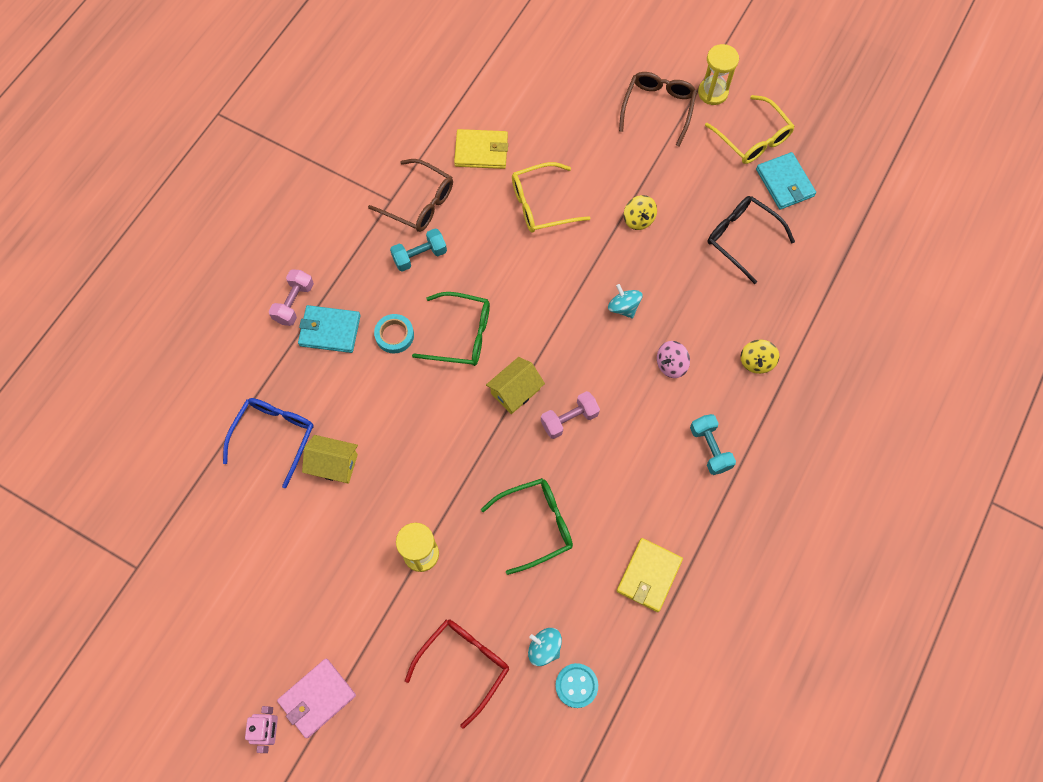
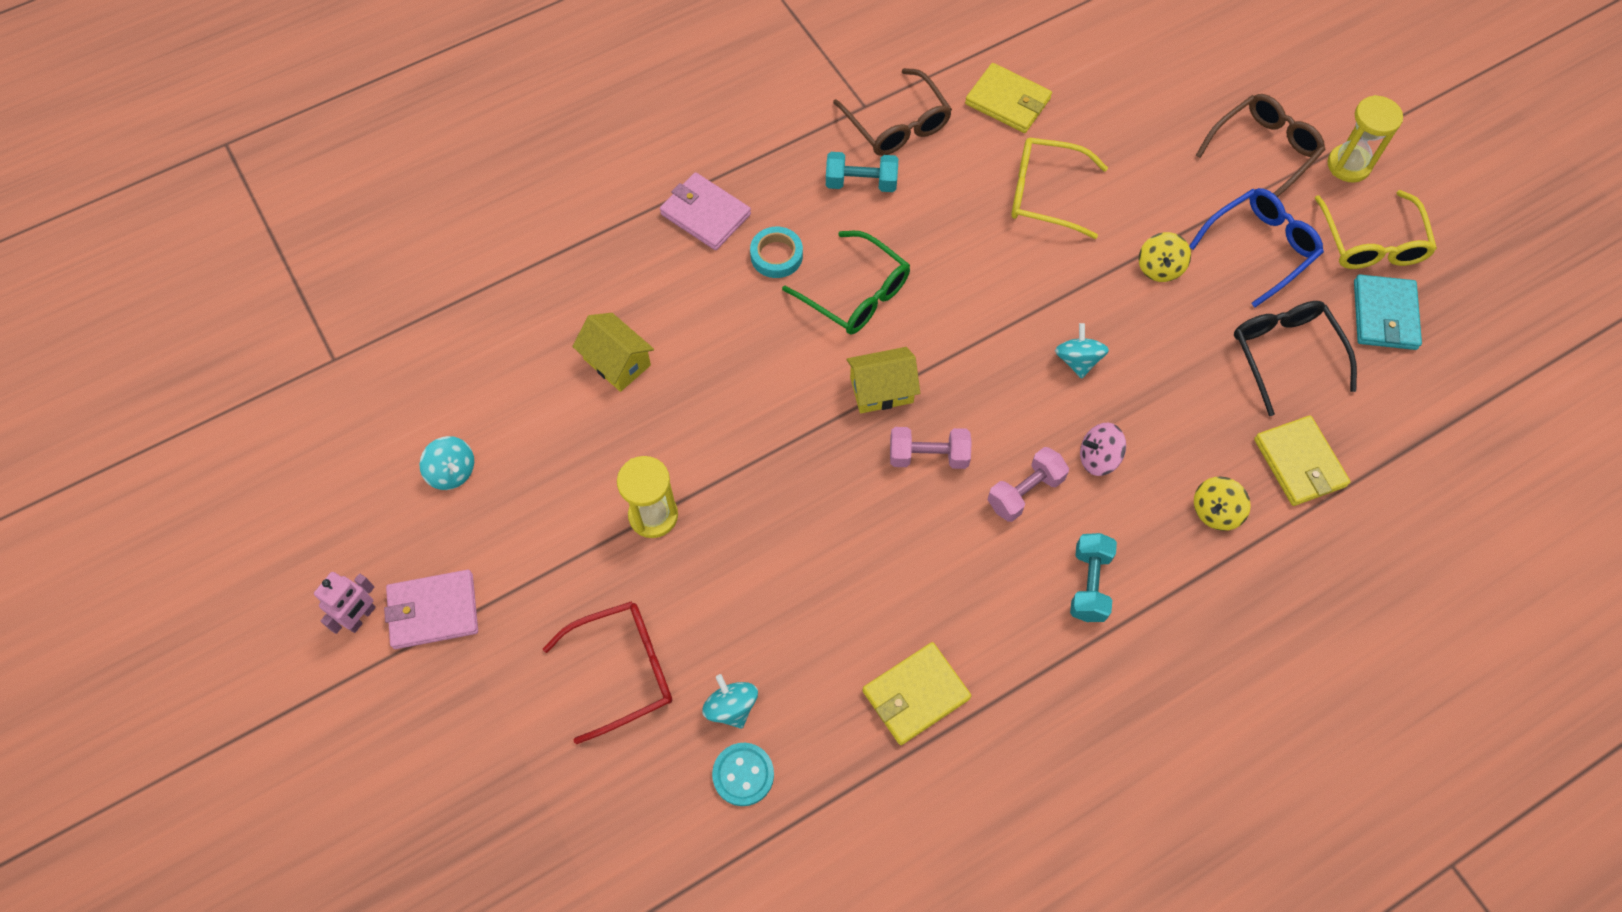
camera: 30 degrees right, 5 degrees down
blue glasses [223,398,314,488] -> blue glasses moved to [1189,188,1324,307]
pink dumbbell [269,269,314,326] -> pink dumbbell moved to [988,447,1069,522]
turquoise wallet [298,305,361,353] -> pink wallet [660,172,751,250]
green glasses [481,478,573,575] -> none
none -> turquoise spinning top [419,436,474,490]
none -> yellow wallet [1254,415,1351,506]

